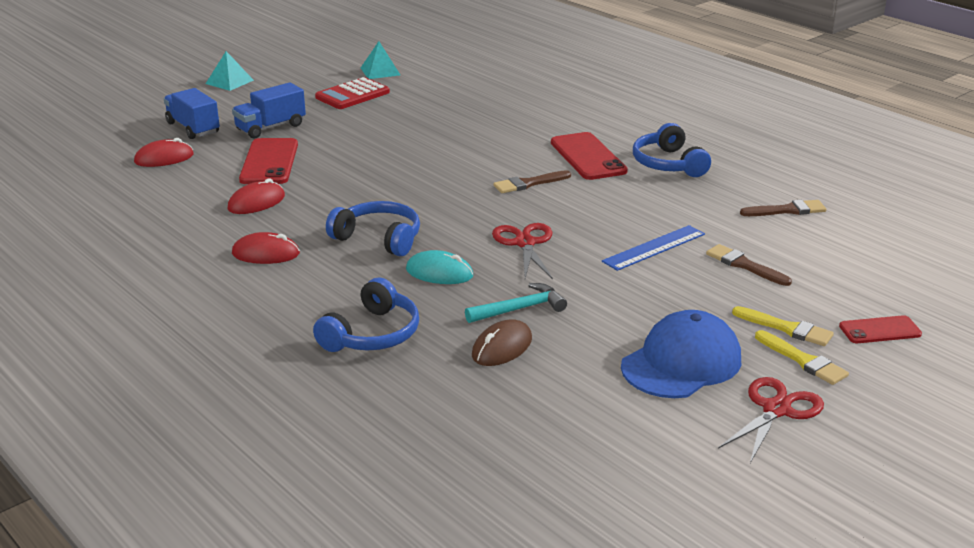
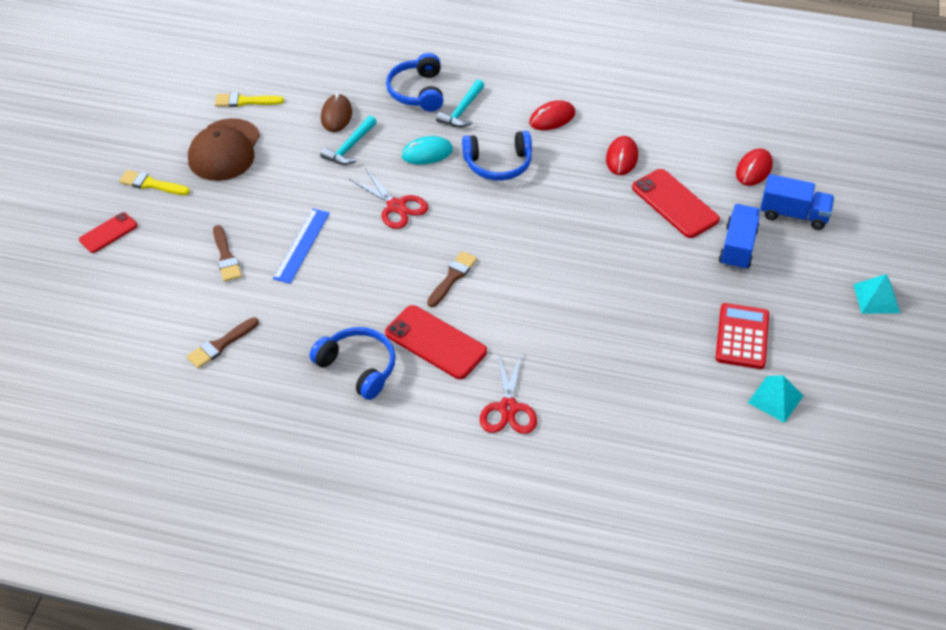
camera: 145 degrees right, 20 degrees up
blue cap [621,310,741,398] -> brown cap [188,118,260,181]
brown brush [706,244,792,286] -> brown brush turned 60 degrees clockwise [213,225,242,282]
red scissors [718,377,824,463] -> red scissors moved to [480,352,537,434]
yellow brush [732,306,834,346] -> yellow brush moved to [215,93,284,107]
none -> turquoise hammer [436,79,485,127]

